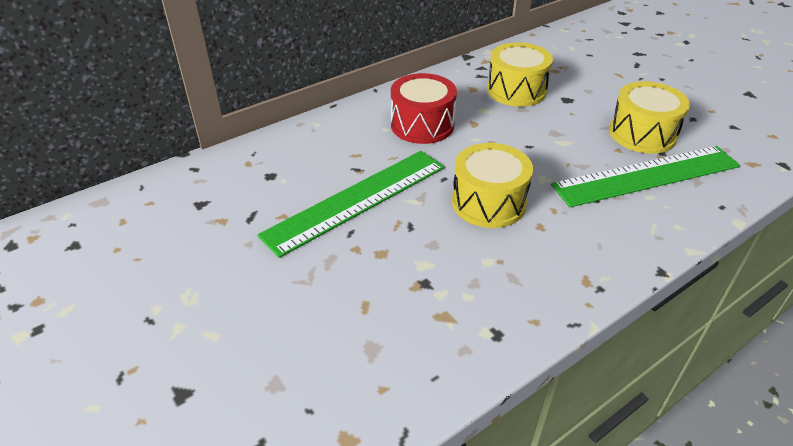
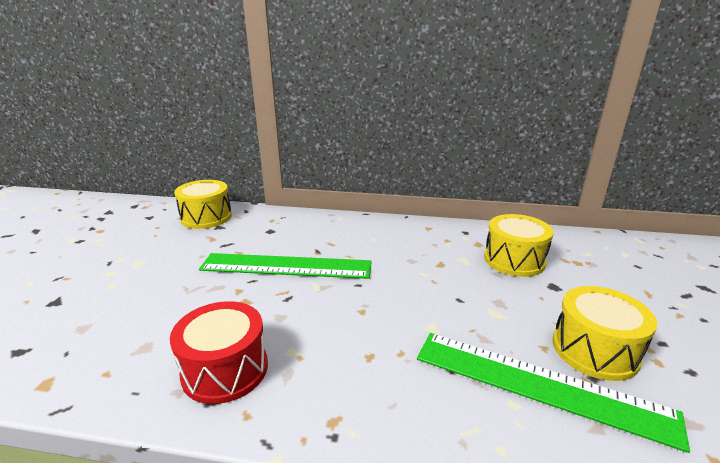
camera: 45 degrees right, 15 degrees down
red drum [391,73,457,144] -> red drum moved to [170,301,268,404]
yellow drum [452,143,533,228] -> yellow drum moved to [174,180,232,229]

